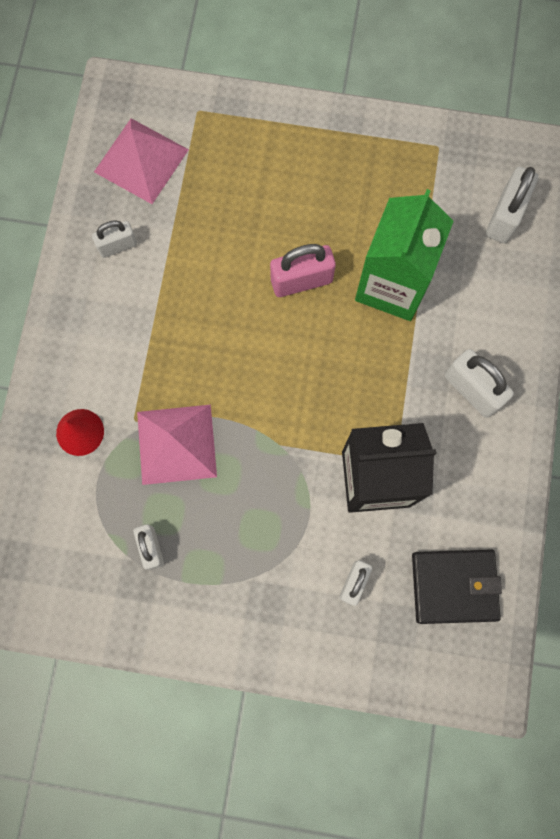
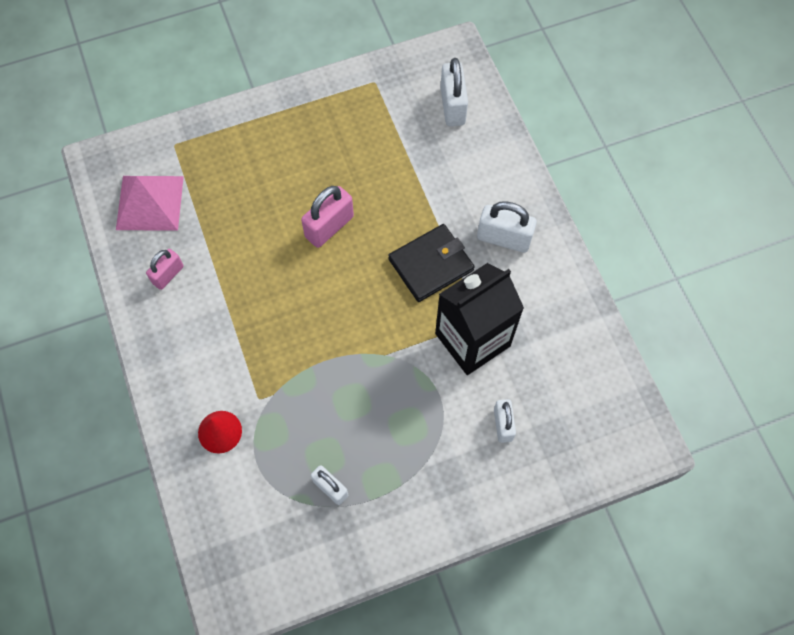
camera: 30 degrees left, 10 degrees down
white padlock [92,220,137,258] -> pink padlock [146,249,184,290]
pink pyramid [137,405,217,485] -> none
green carton [355,189,454,321] -> none
black wallet [412,549,502,624] -> black wallet moved to [388,224,475,302]

